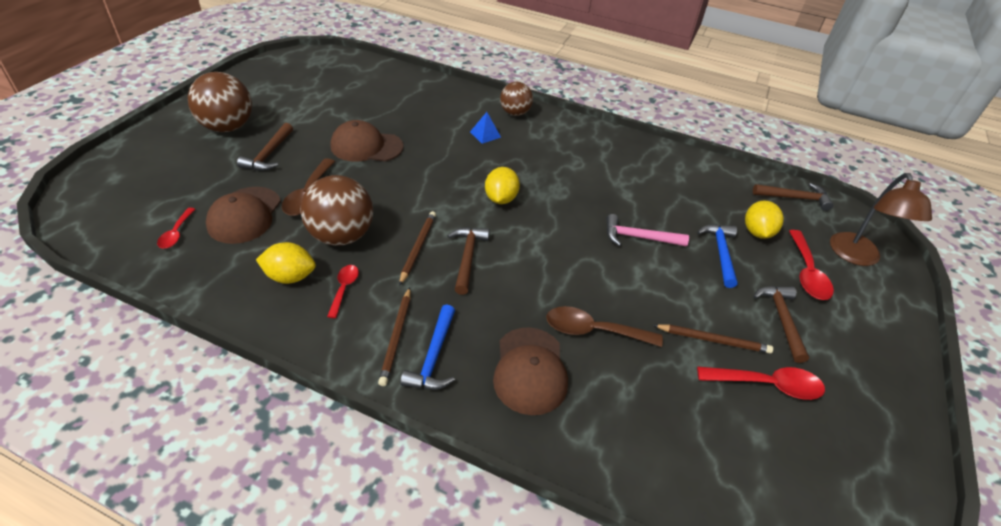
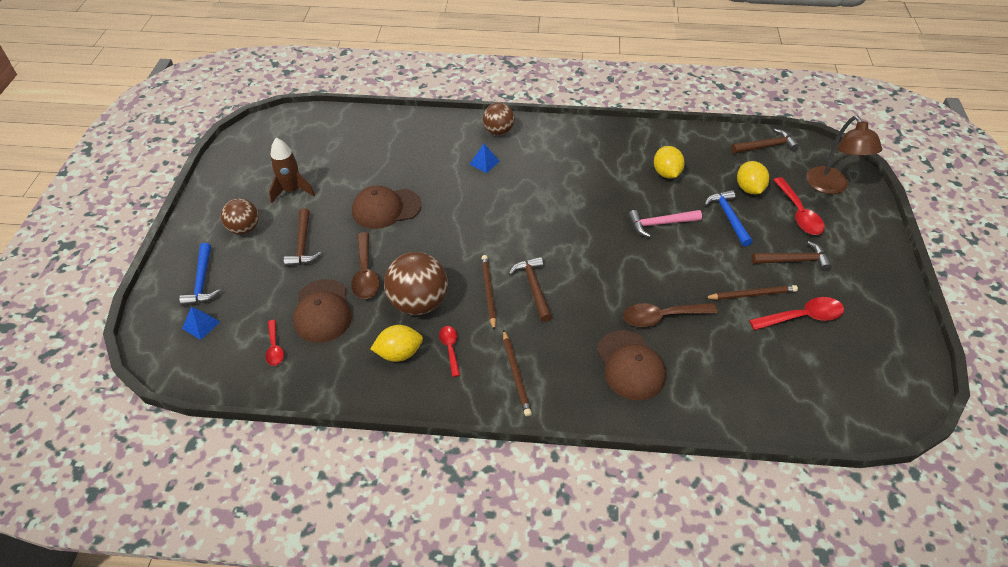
camera: 15 degrees left, 5 degrees up
brown ball [188,72,252,132] -> brown ball [221,198,259,234], size x0.63
blue hammer [400,304,455,390] -> blue hammer moved to [179,243,220,306]
yellow lemon [485,167,520,204] -> yellow lemon moved to [654,146,685,178]
brown hammer [753,286,809,363] -> brown hammer turned 105 degrees clockwise [752,241,832,271]
none -> blue pyramid [182,307,220,340]
none -> brown rocket [269,138,315,203]

